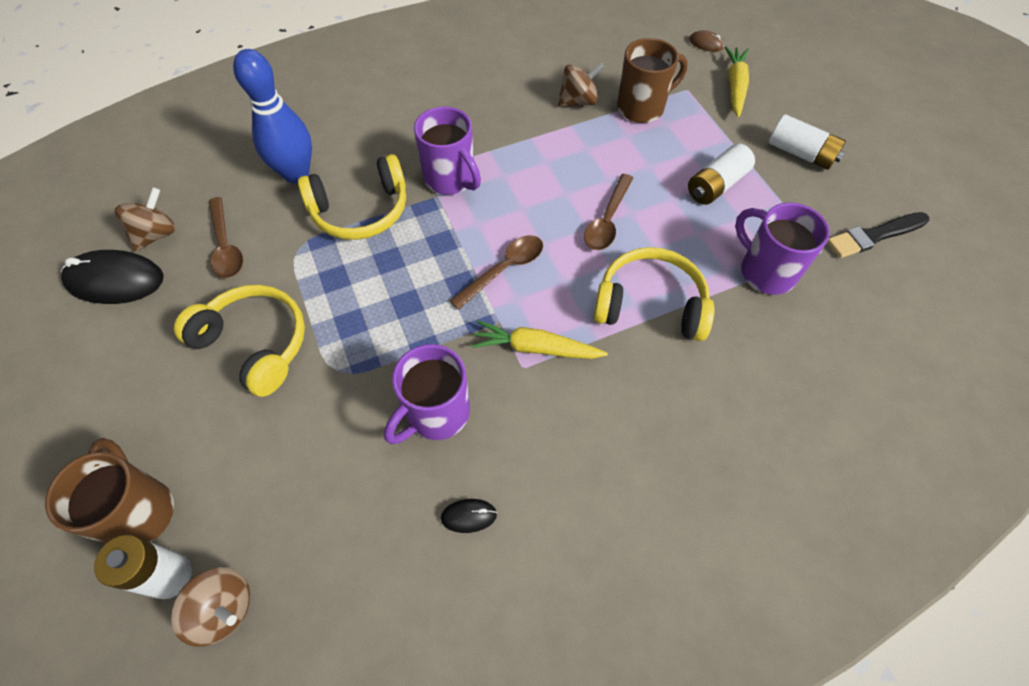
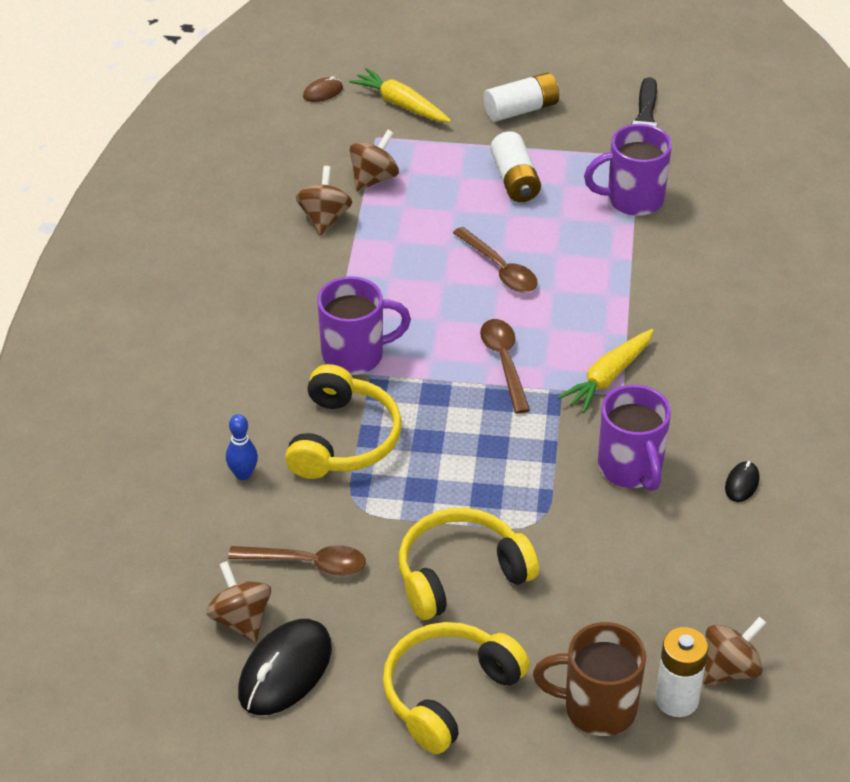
camera: 60 degrees left, 15 degrees down
blue bowling pin [233,49,312,183] -> blue bowling pin [226,414,258,480], size x0.48
yellow headphones [594,247,714,341] -> yellow headphones moved to [383,622,530,754]
brown mug [617,38,688,123] -> brown spinning top [349,129,399,192]

